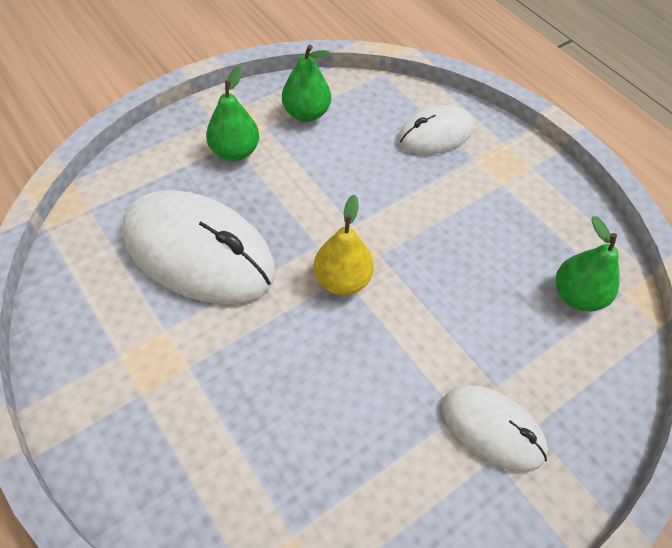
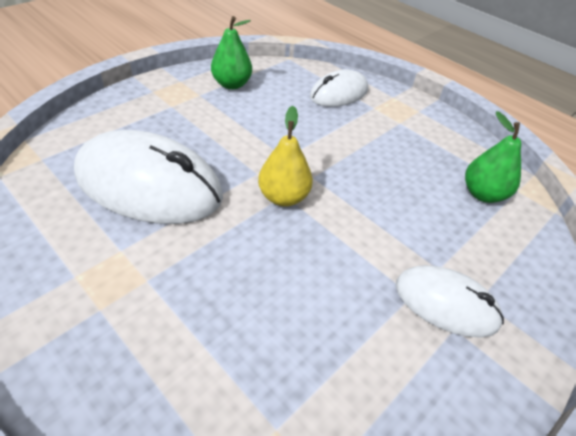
camera: 10 degrees left, 10 degrees down
green pear [206,66,259,161] -> none

